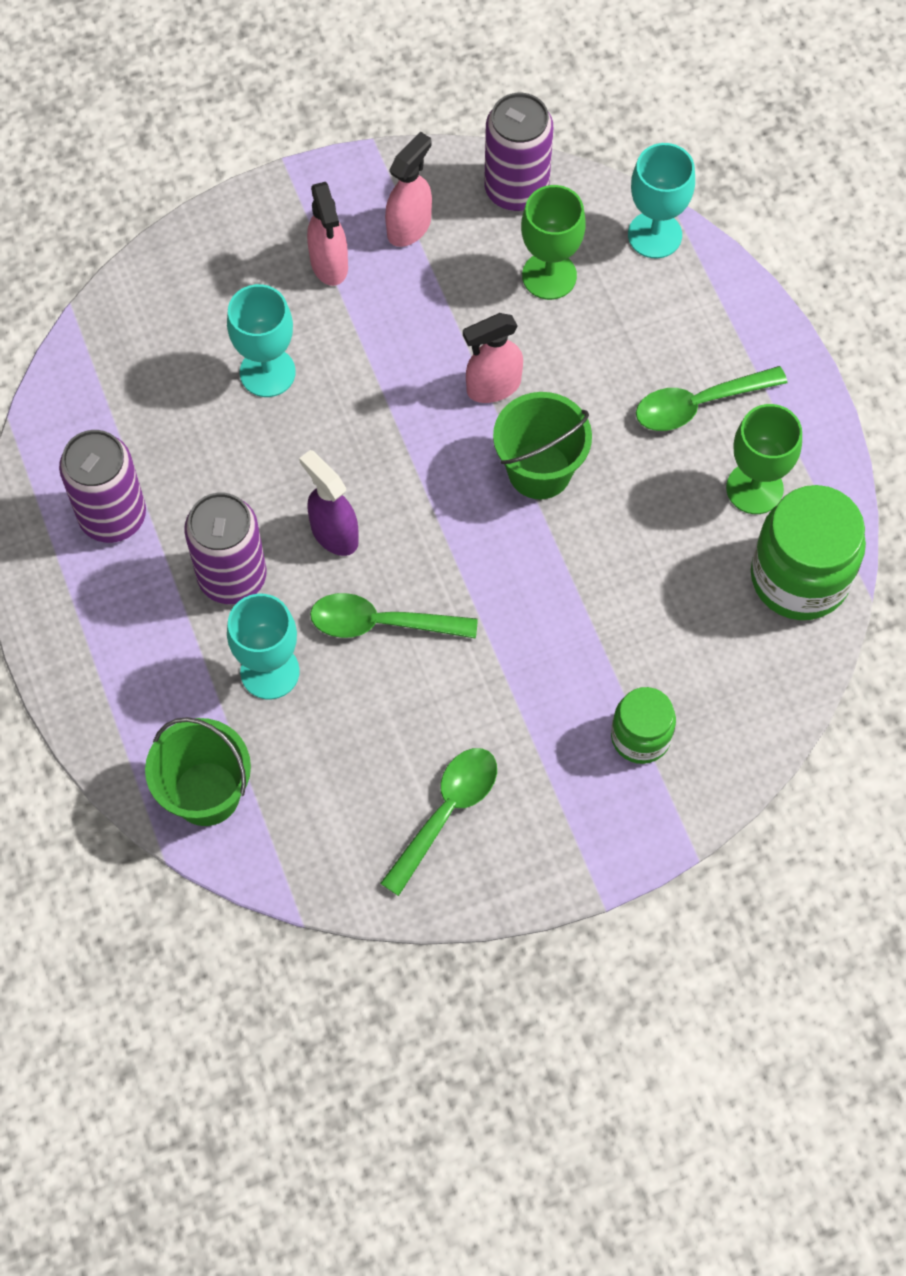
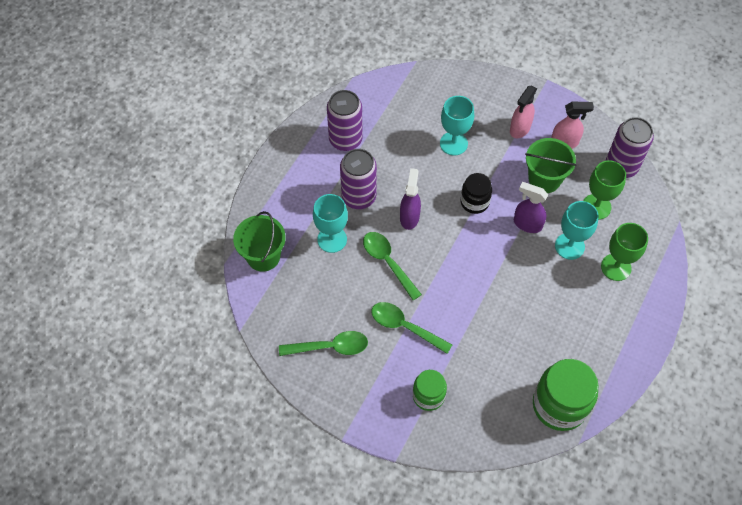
camera: 50 degrees right, 5 degrees down
pink spray bottle [463,313,523,403] -> purple spray bottle [514,182,548,233]
green bucket [493,392,592,499] -> green bucket moved to [525,138,576,193]
turquoise goblet [628,143,695,259] -> turquoise goblet moved to [555,201,599,260]
green spoon [636,366,787,431] -> green spoon moved to [371,302,452,354]
green goblet [726,404,802,514] -> green goblet moved to [601,223,648,281]
none -> black jar [460,173,492,214]

